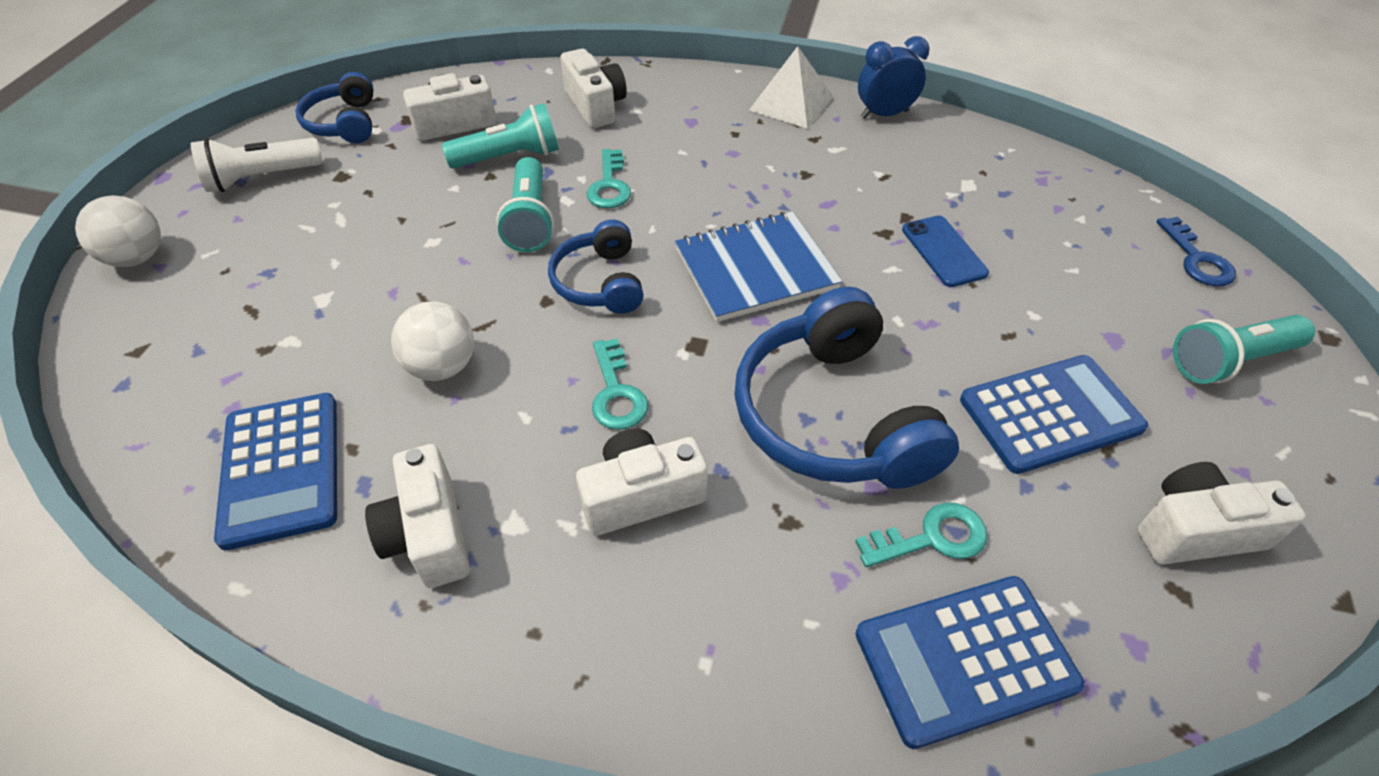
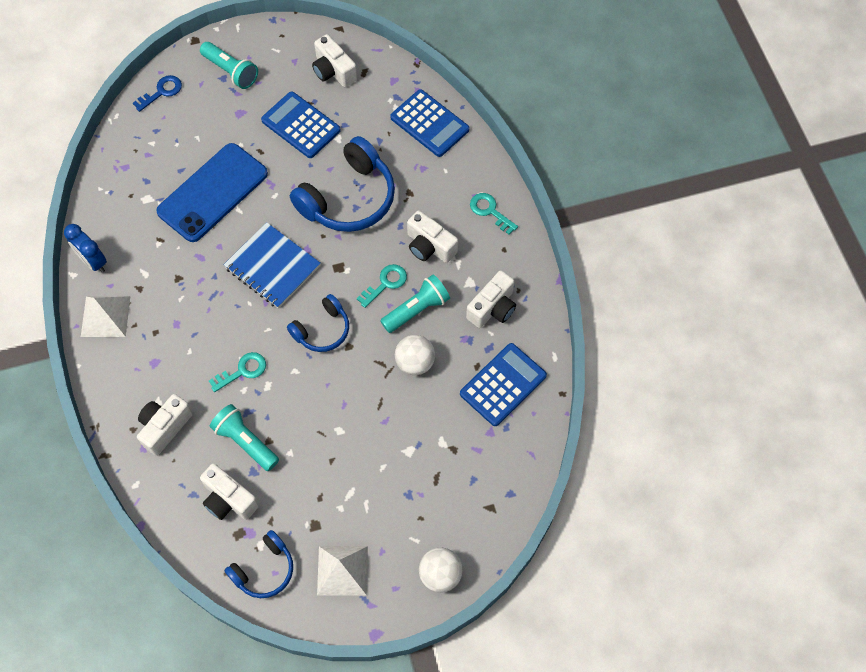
camera: 120 degrees left, 15 degrees up
white flashlight [191,138,323,192] -> white pyramid [317,546,368,596]
turquoise flashlight [496,157,554,252] -> turquoise flashlight moved to [380,275,450,333]
turquoise key [855,503,987,567] -> turquoise key moved to [470,193,518,235]
blue phone [902,216,989,287] -> blue phone [156,143,268,242], size x2.08

